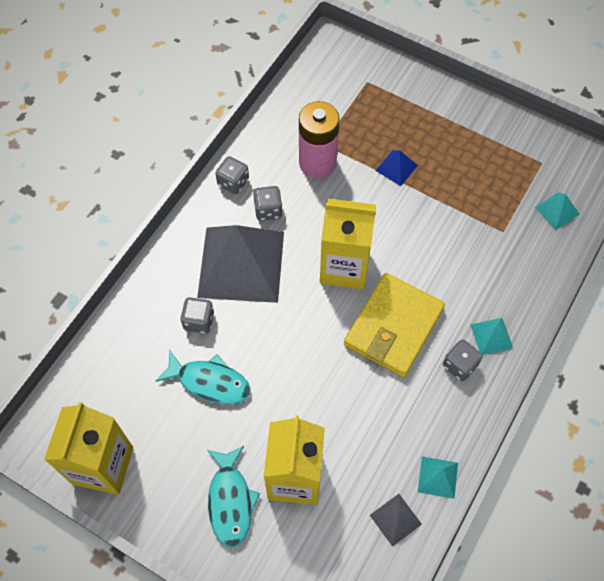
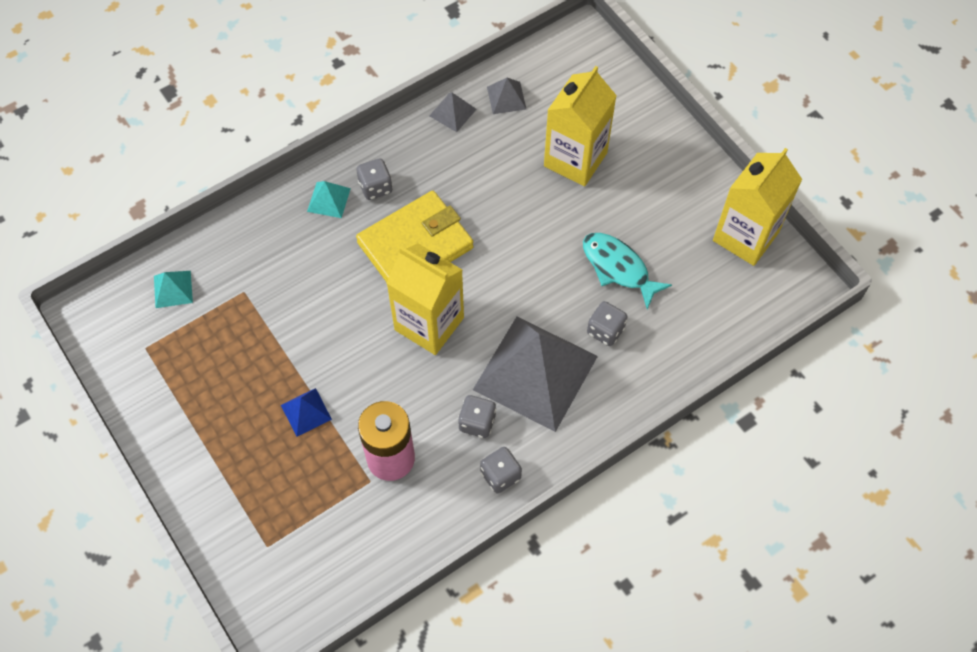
camera: 155 degrees left, 0 degrees up
turquoise fish [207,446,260,548] -> none
turquoise pyramid [418,456,458,499] -> grey pyramid [429,92,477,132]

